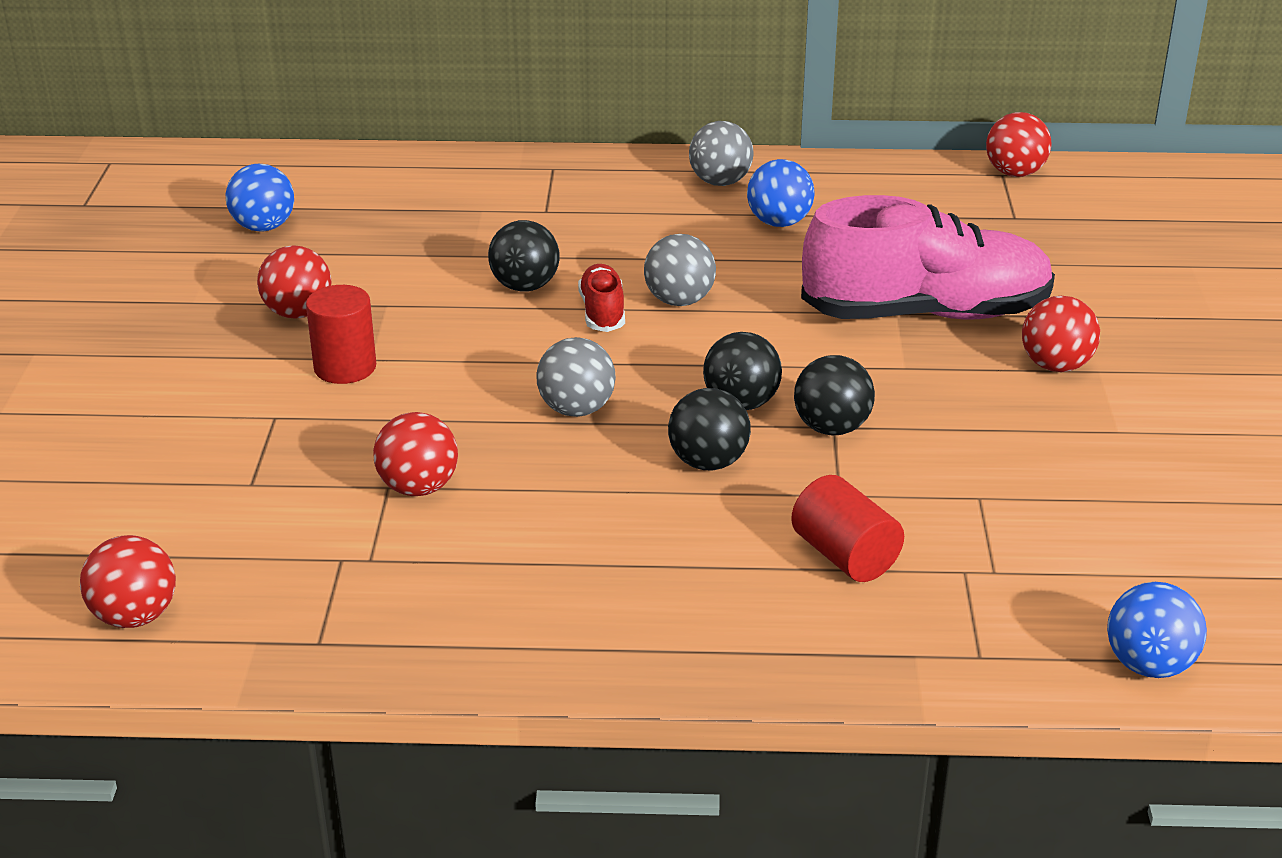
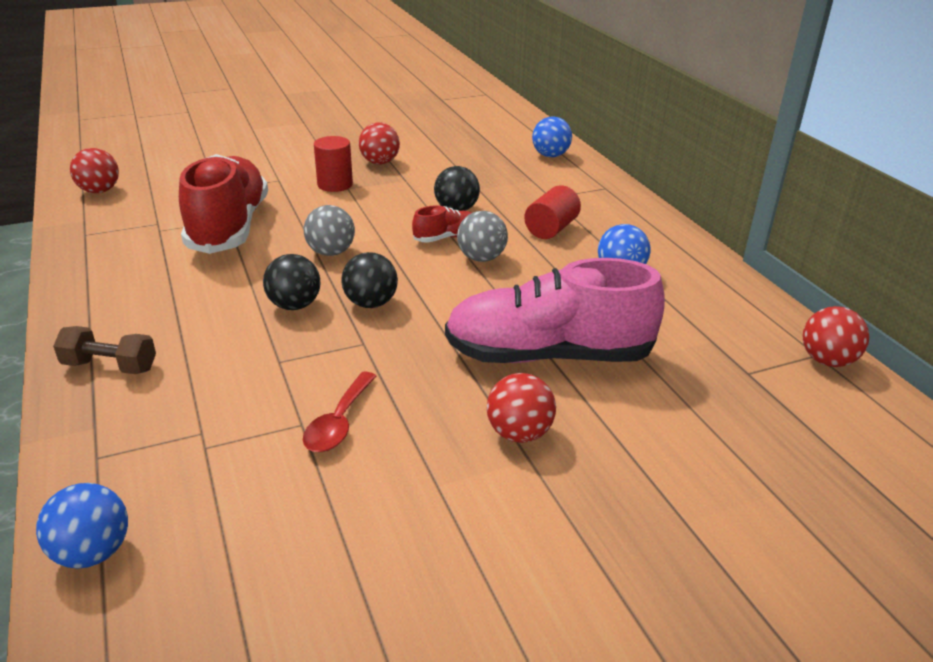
camera: 65 degrees right, 0 degrees up
blue ball [226,164,294,232] -> blue ball moved to [532,116,572,157]
red ball [373,412,458,496] -> red shoe [179,154,268,254]
grey ball [689,121,753,186] -> none
red cylinder [791,475,904,582] -> red cylinder moved to [524,185,581,239]
black ball [794,355,875,435] -> none
pink shoe [801,195,1055,319] -> pink shoe turned 120 degrees clockwise [445,258,665,363]
none -> brown dumbbell [53,326,156,374]
none -> red spoon [303,372,377,452]

